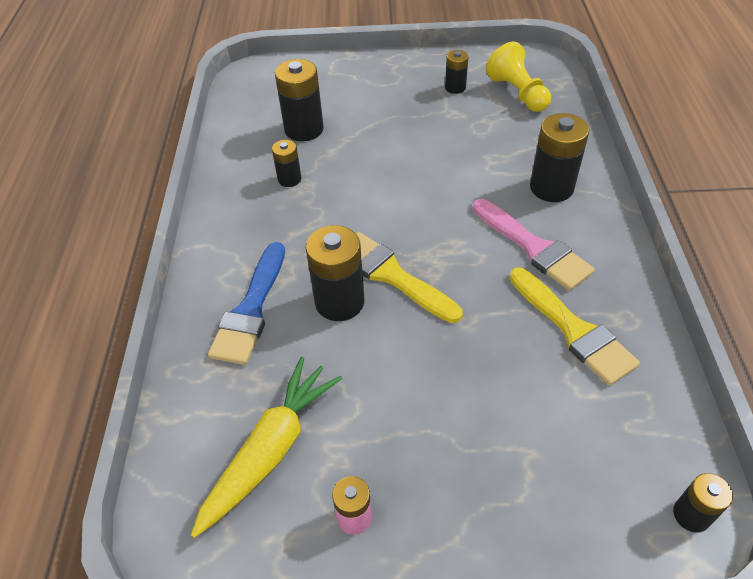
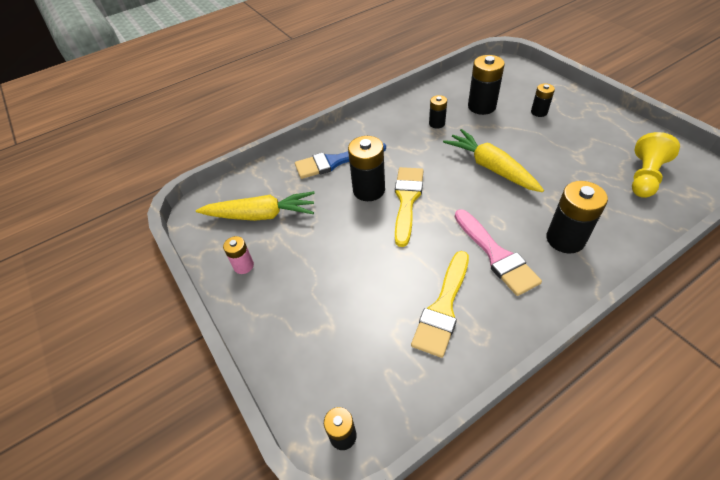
camera: 60 degrees right, 0 degrees up
black battery [445,50,468,94] -> black battery moved to [531,83,555,117]
pink brush [473,199,595,291] -> pink brush turned 45 degrees counterclockwise [455,209,542,296]
none -> yellow carrot [443,129,544,192]

